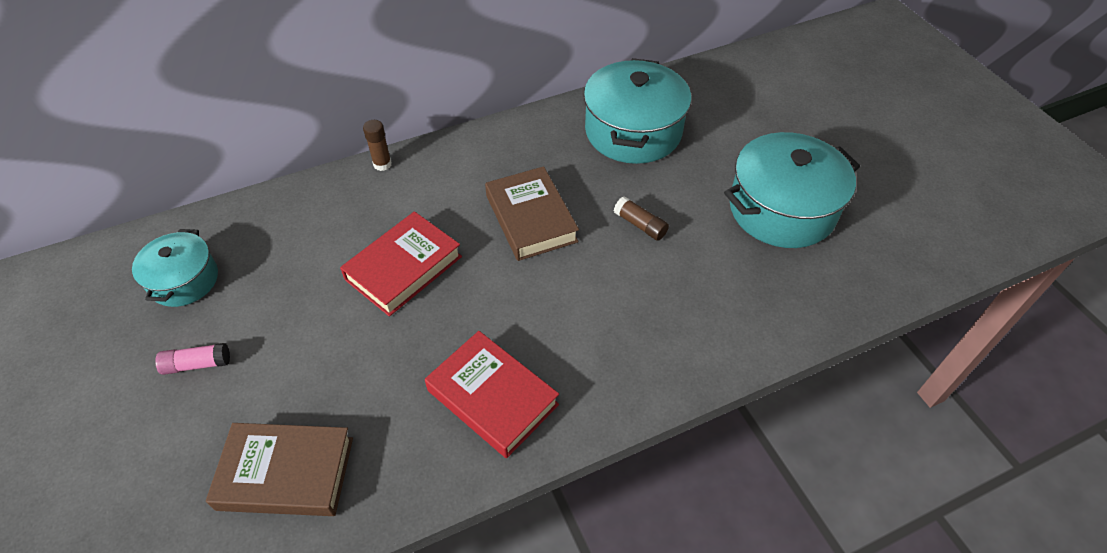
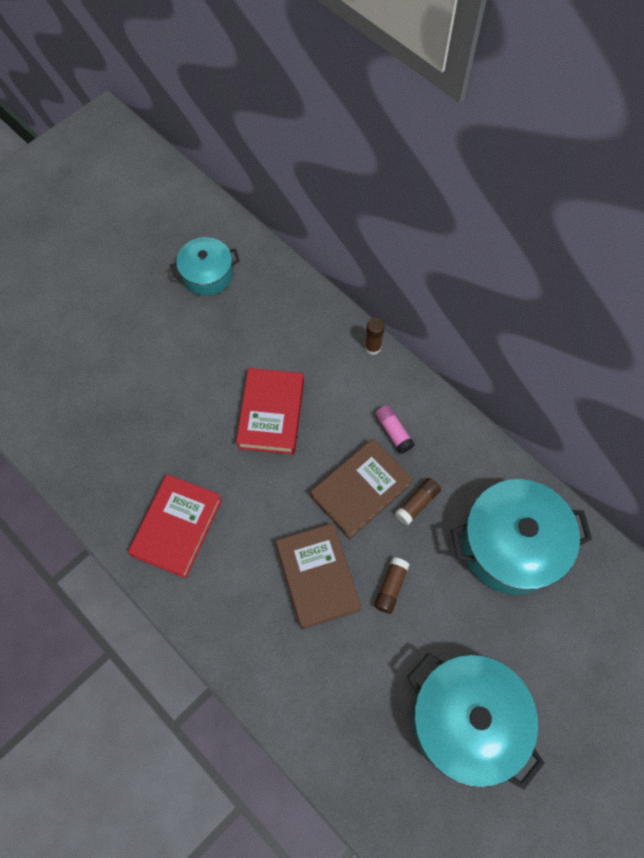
camera: 70 degrees right, 15 degrees up
pink glue stick [155,343,230,375] -> pink glue stick moved to [375,405,415,454]
brown book [206,423,353,516] -> brown book moved to [276,523,362,629]
red book [340,211,462,317] -> red book turned 75 degrees clockwise [236,368,304,455]
none -> brown glue stick [395,478,441,525]

